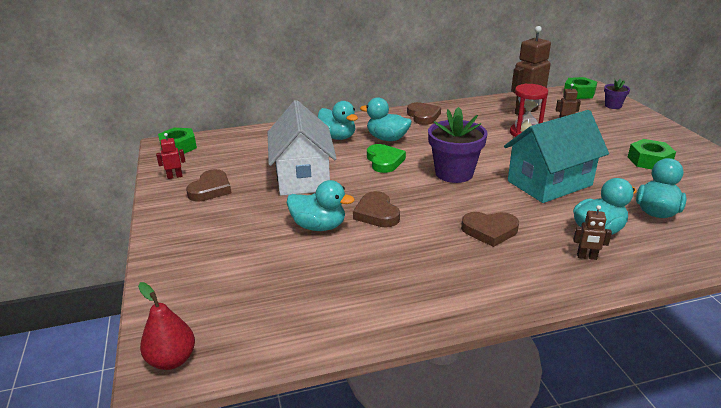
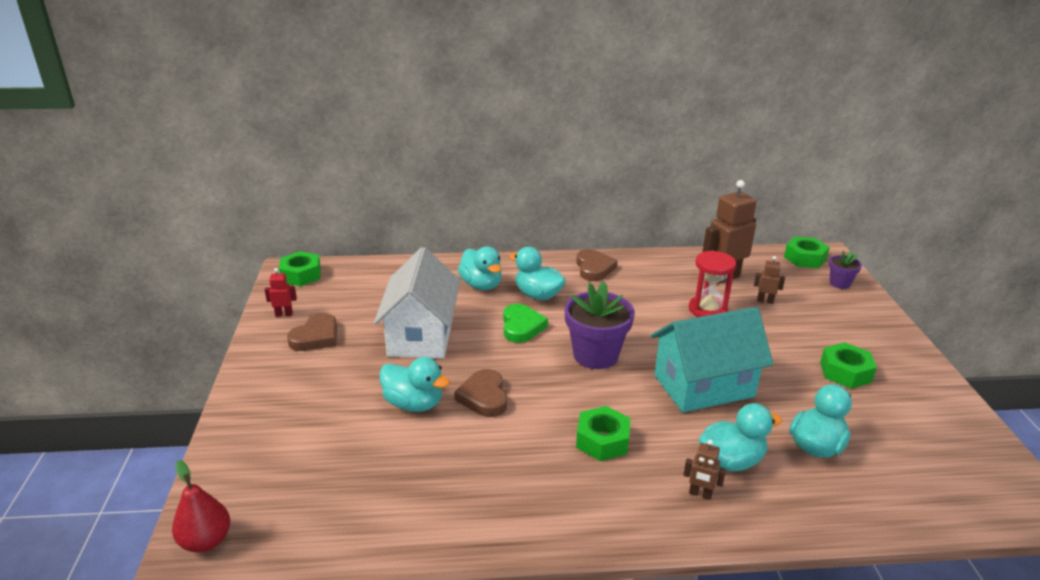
camera: 10 degrees right, 0 degrees up
brown heart [461,212,519,247] -> green nut [576,406,631,461]

